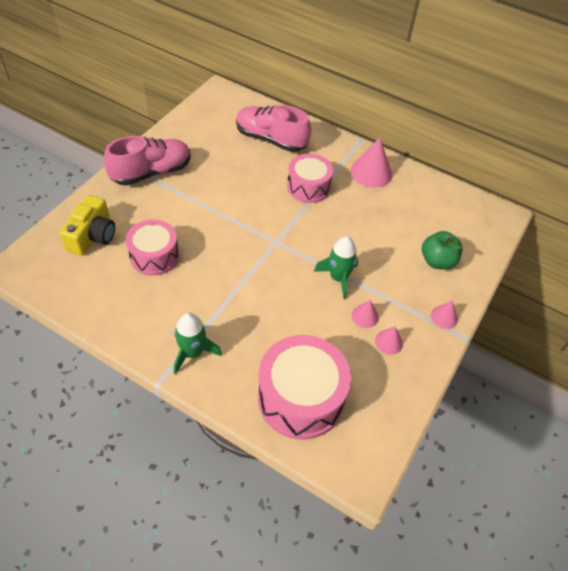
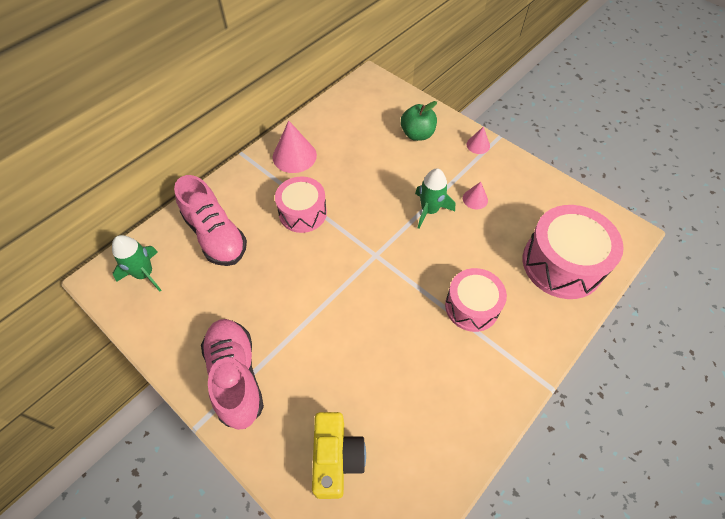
camera: 75 degrees left, 5 degrees up
yellow camera [60,195,115,256] -> yellow camera turned 60 degrees clockwise [312,412,366,499]
pink drum [126,219,179,276] -> pink drum moved to [445,268,507,332]
green rocket [174,313,222,374] -> green rocket moved to [112,235,161,292]
pink shoe [236,105,311,152] -> pink shoe turned 75 degrees counterclockwise [174,175,247,266]
pink cone [375,326,403,355] -> none

